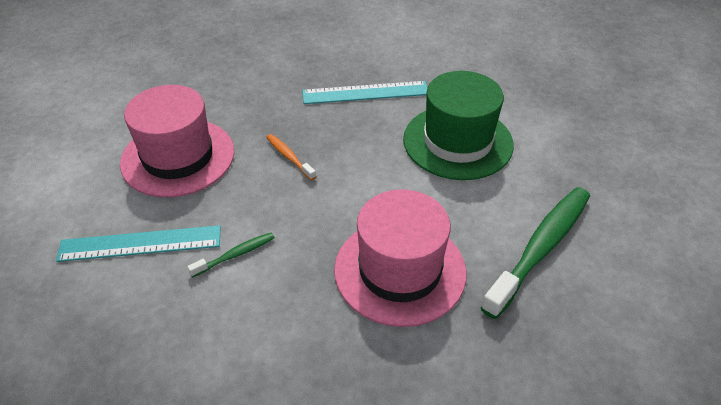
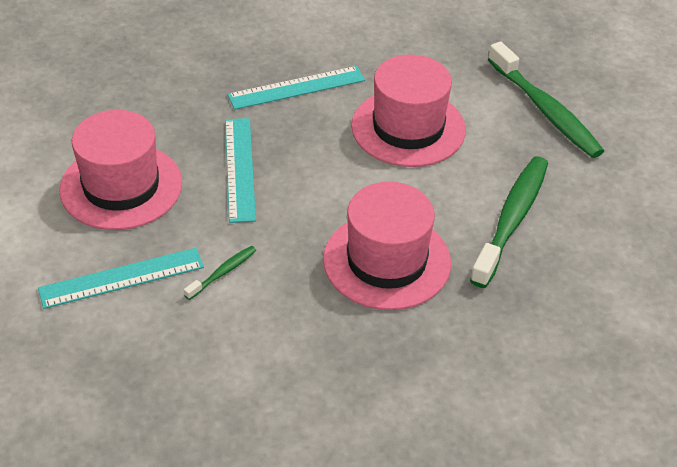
camera: 15 degrees left, 0 degrees up
orange toothbrush [266,134,316,181] -> turquoise ruler [225,118,256,223]
green hat [403,71,514,180] -> pink hat [351,54,466,167]
none -> green toothbrush [488,41,604,158]

